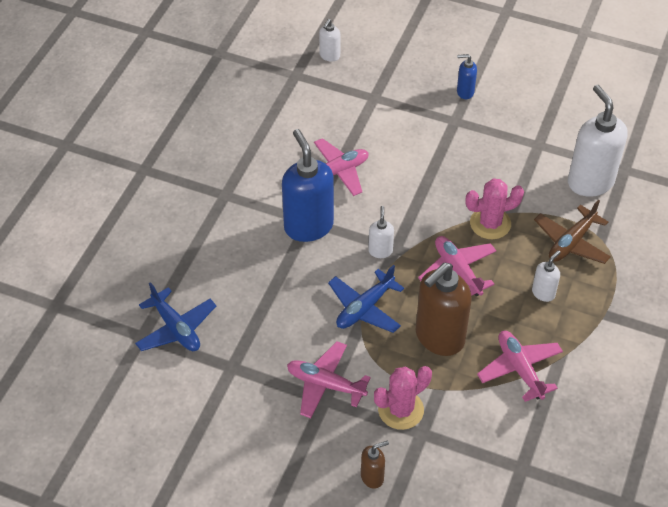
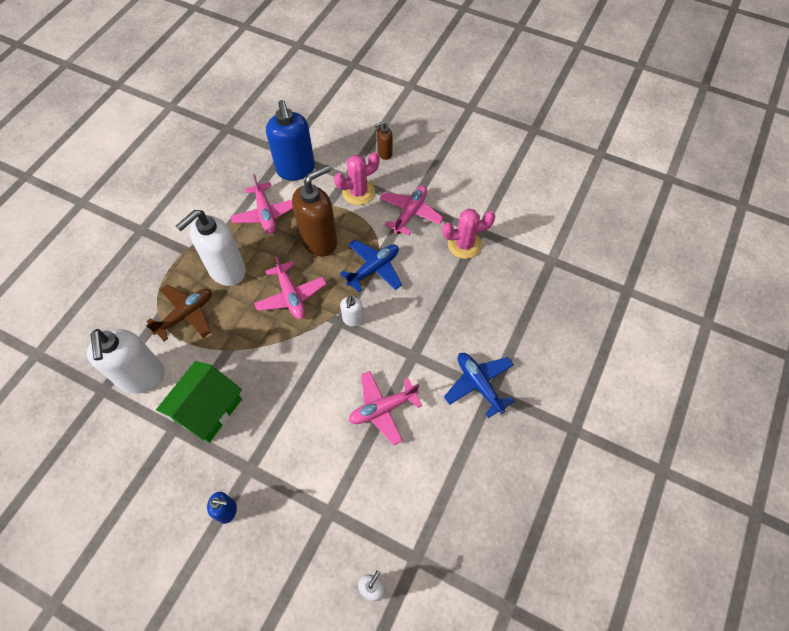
camera: 175 degrees left, 10 degrees up
blue plane [135,282,216,351] -> blue plane moved to [444,353,514,418]
blue soap dispenser [282,129,334,242] -> blue soap dispenser moved to [266,100,315,181]
pink plane [287,341,371,418] -> pink plane turned 90 degrees counterclockwise [380,186,444,236]
pink cactus [465,178,524,239] -> pink cactus moved to [442,209,495,259]
white soap dispenser [532,250,561,302] -> white soap dispenser [176,210,246,286], size x2.11
none -> green house [156,361,242,443]

